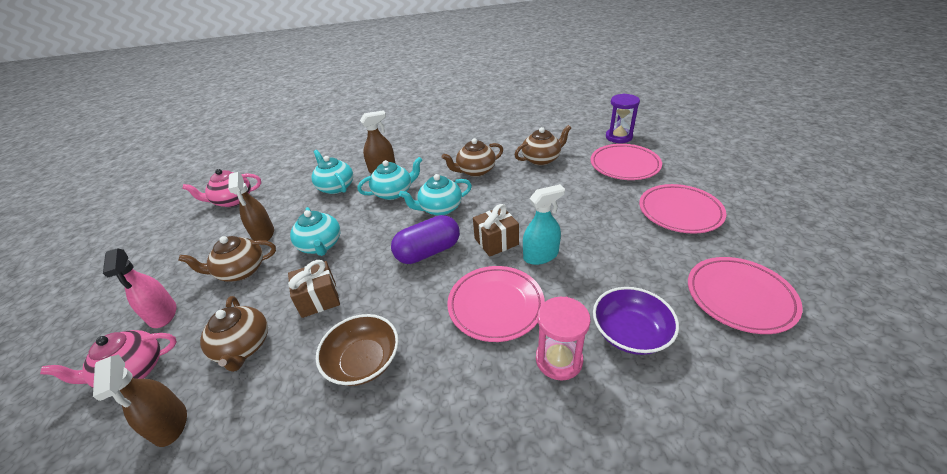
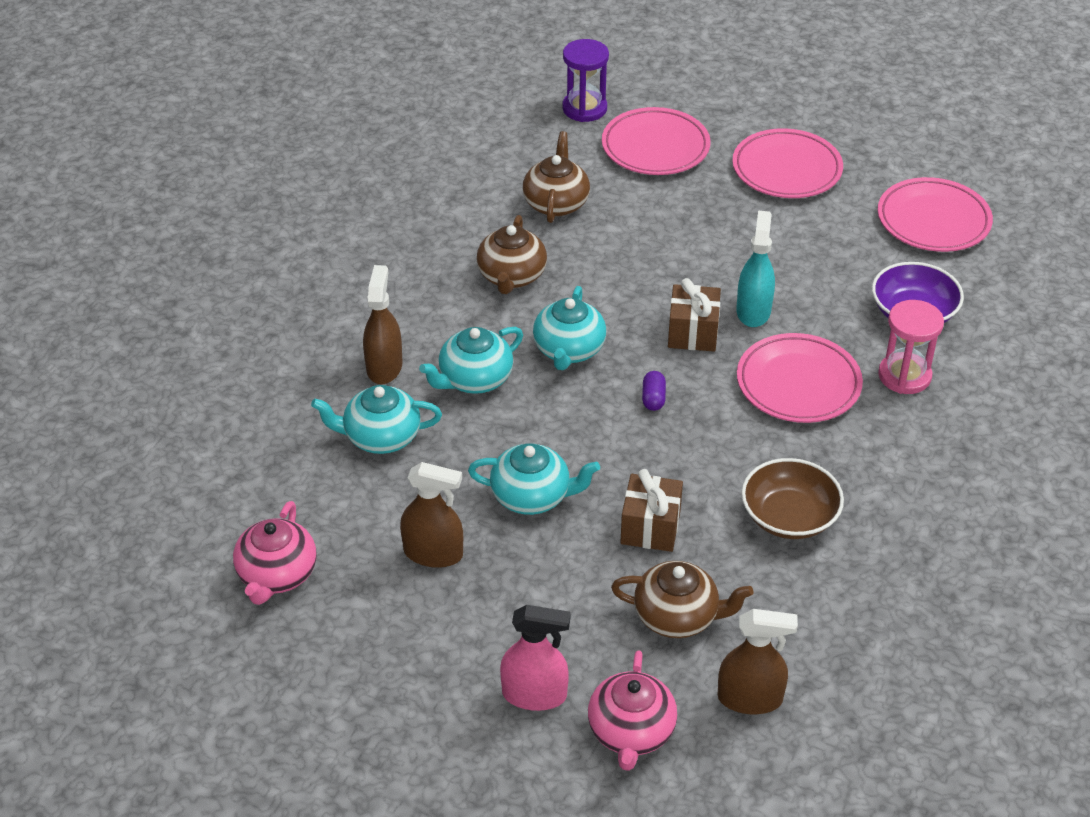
camera: 60 degrees left, 5 degrees up
brown teapot [178,236,276,282] -> none
turquoise teapot [357,157,422,200] -> turquoise teapot turned 135 degrees counterclockwise [419,327,523,394]
purple capsule [391,215,460,264] -> purple capsule [642,371,666,411], size x0.44

